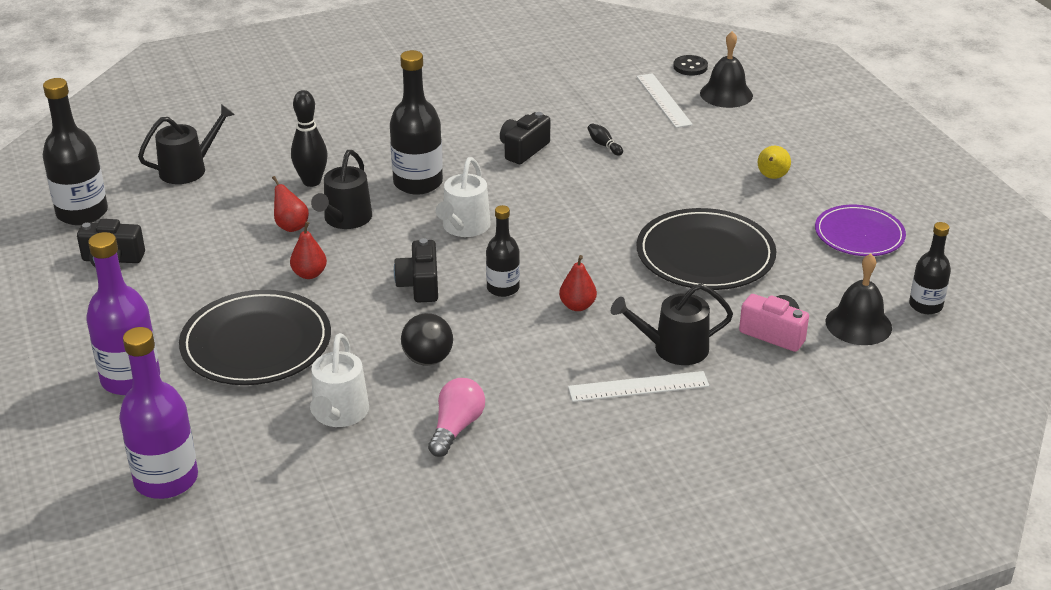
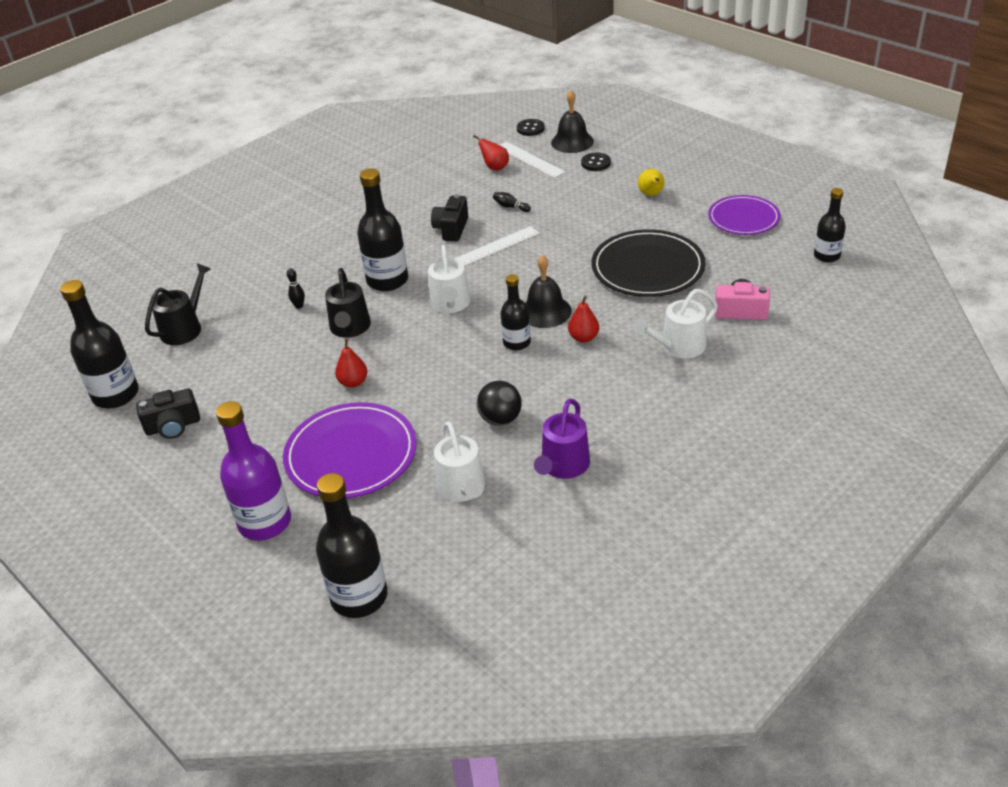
camera: 20 degrees left, 5 degrees up
purple bottle [119,327,198,499] -> black bottle [316,473,387,618]
black plate [179,290,331,385] -> purple plate [283,402,417,498]
red pear [272,176,309,232] -> red pear moved to [473,135,509,170]
black bowling pin [291,90,328,187] -> black bowling pin [287,269,305,309], size x0.50
black camera [394,238,438,303] -> none
pink light bulb [428,378,485,457] -> purple watering can [534,399,590,479]
white ruler [568,371,710,402] -> white ruler moved to [454,226,539,266]
black watering can [611,284,733,365] -> white watering can [634,289,718,359]
black bell [826,253,892,345] -> black bell moved to [525,254,572,328]
none -> black button [581,153,611,171]

